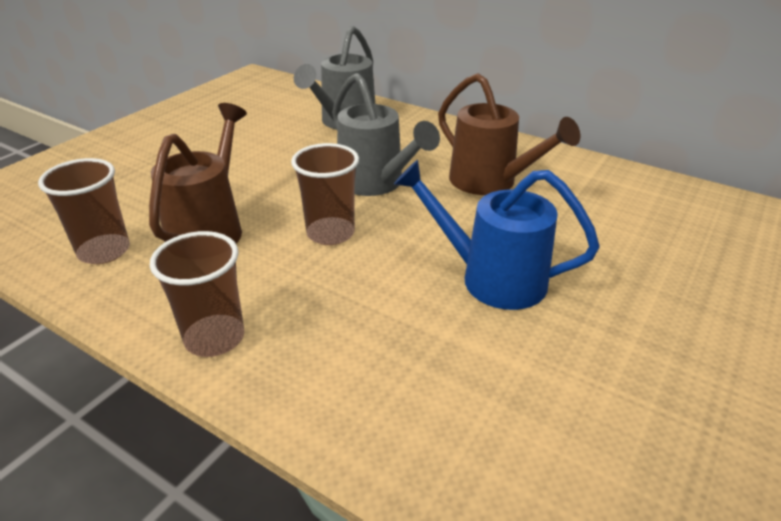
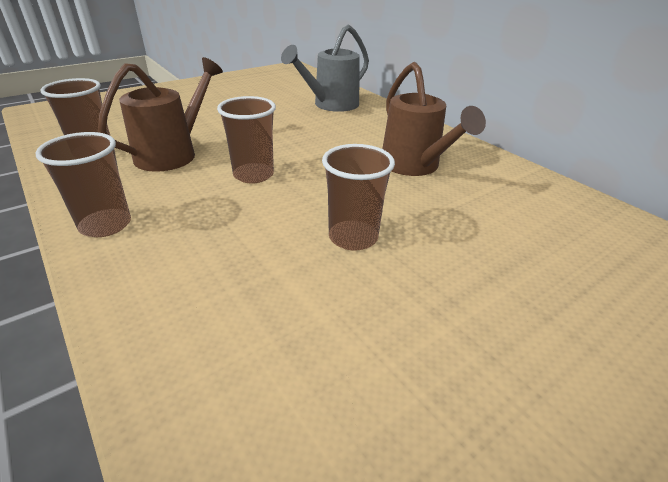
camera: 20 degrees right, 0 degrees up
grey watering can [332,73,440,196] -> none
blue watering can [394,160,600,310] -> brown cup [322,144,395,251]

